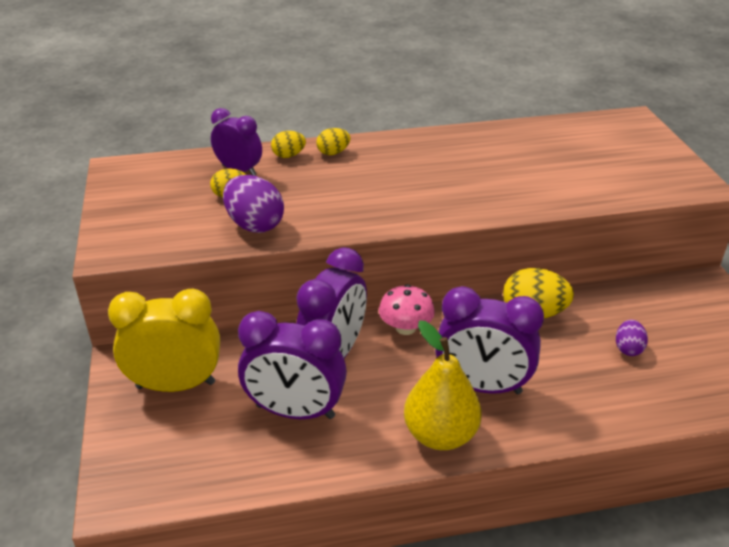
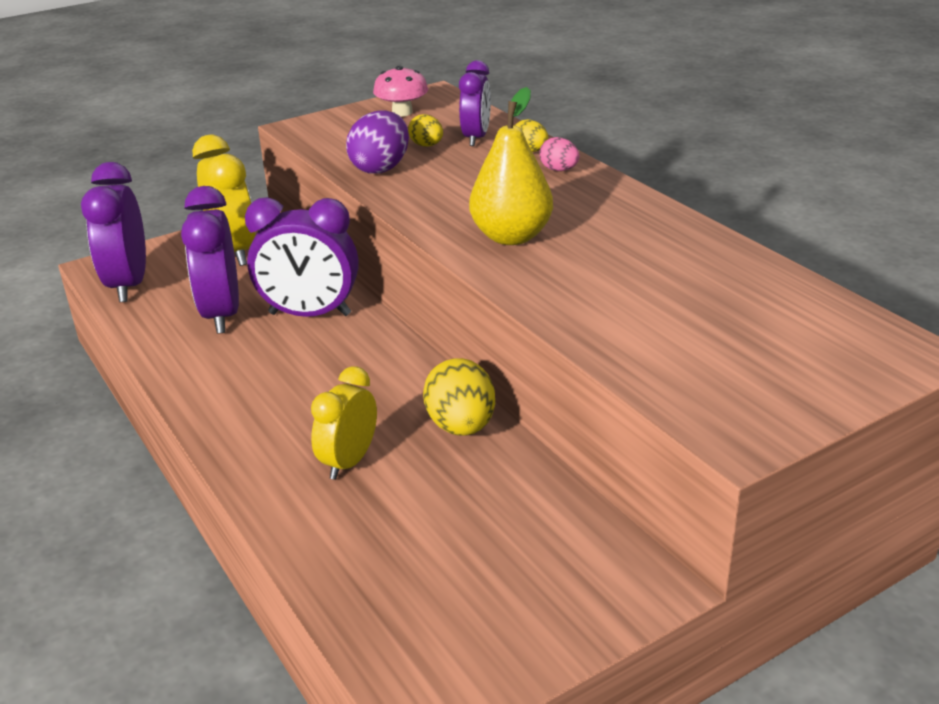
camera: 70 degrees right, 5 degrees down
yellow egg [316,128,351,155] -> pink egg [539,137,580,171]
pink mushroom [379,284,435,335] -> pink mushroom moved to [373,66,428,117]
yellow pear [404,320,482,450] -> yellow pear moved to [469,87,553,245]
purple clock [435,286,544,394] -> purple clock moved to [81,162,146,302]
purple egg [616,320,648,356] -> none
none -> yellow clock [311,366,377,480]

